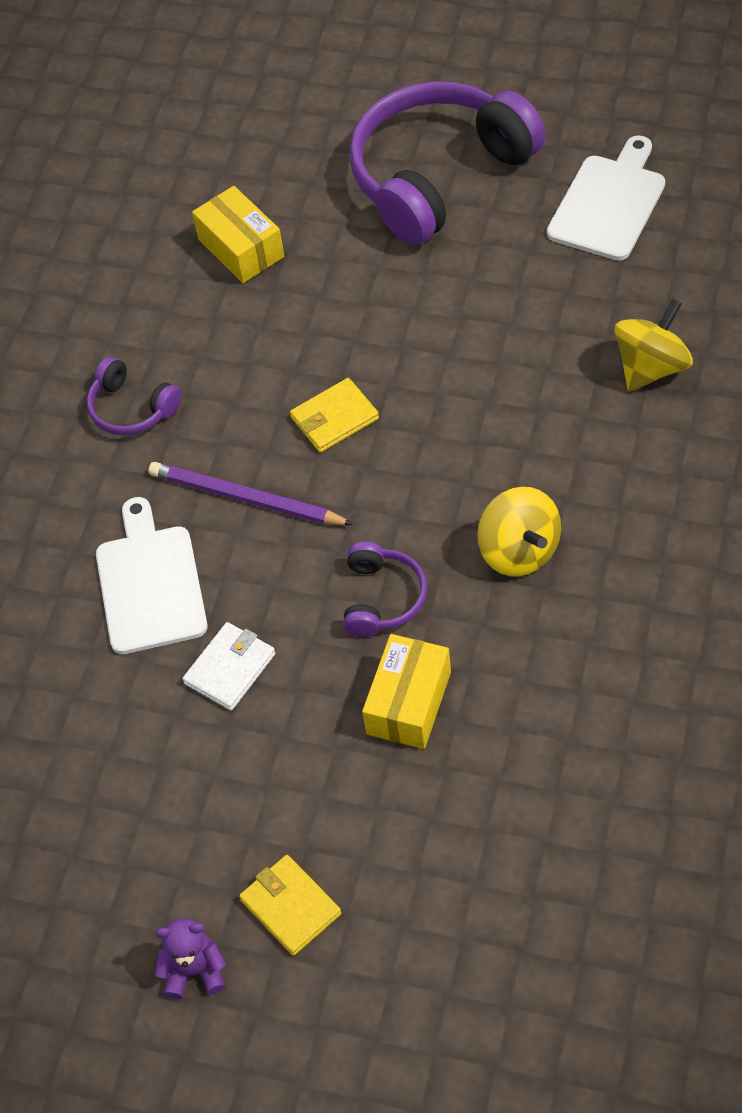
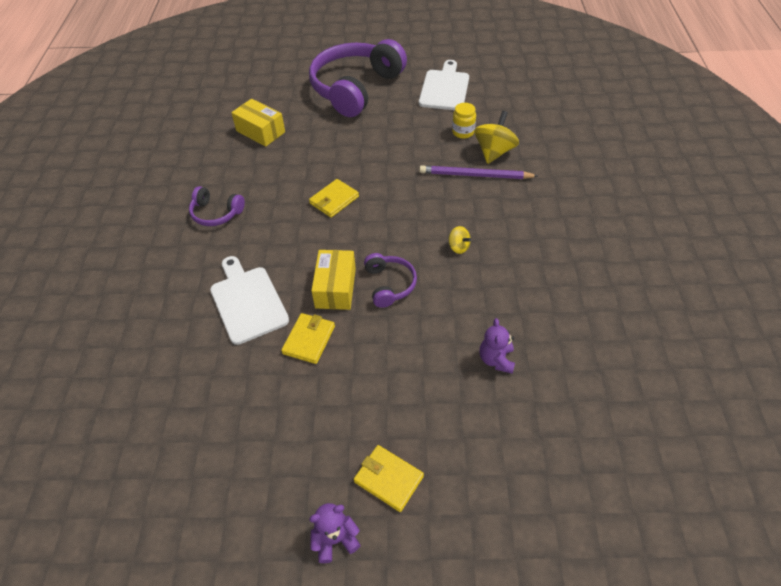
camera: 20 degrees left, 5 degrees down
purple pencil [149,462,354,525] -> purple pencil moved to [419,165,538,179]
white wallet [182,622,275,711] -> yellow wallet [281,313,335,364]
yellow box [362,634,451,749] -> yellow box moved to [311,250,356,310]
yellow spinning top [477,487,561,576] -> yellow spinning top [449,226,471,254], size x0.52
none -> yellow jar [452,103,476,139]
none -> purple teddy bear [479,318,515,374]

